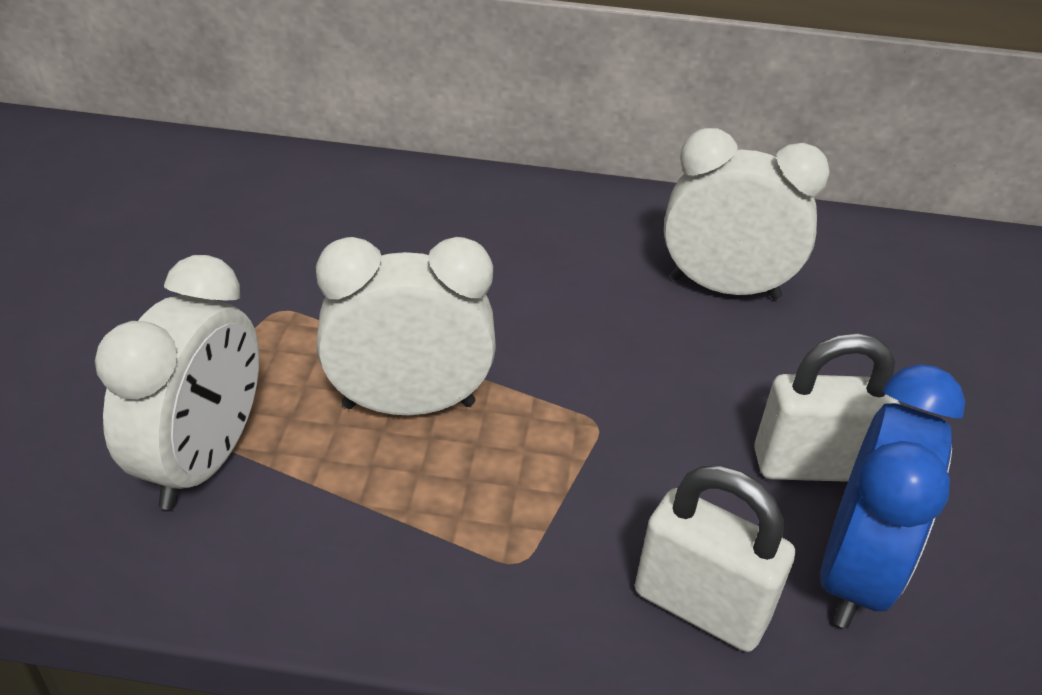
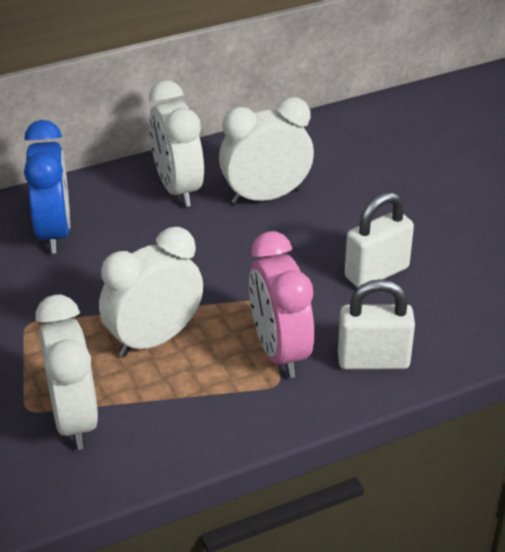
camera: 30 degrees left, 0 degrees up
blue clock [820,364,965,629] -> blue clock moved to [24,120,70,254]
none -> white clock [149,80,204,207]
none -> pink clock [249,231,314,378]

